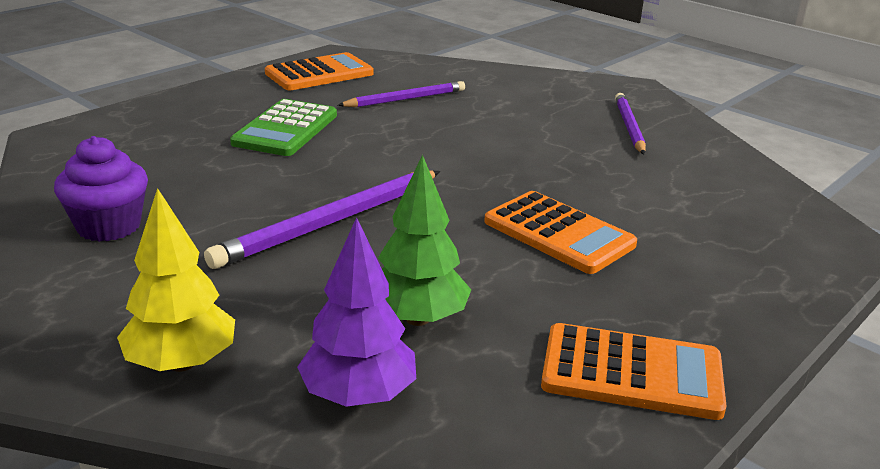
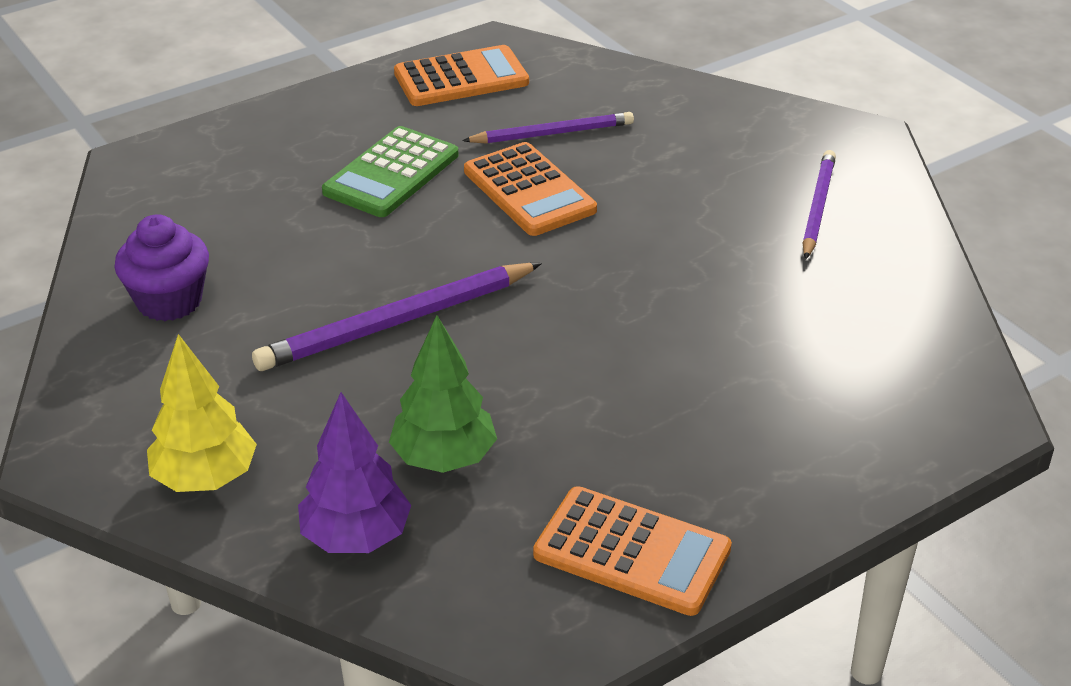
camera: 15 degrees right, 10 degrees up
orange calculator [484,191,637,274] -> orange calculator moved to [464,142,597,236]

